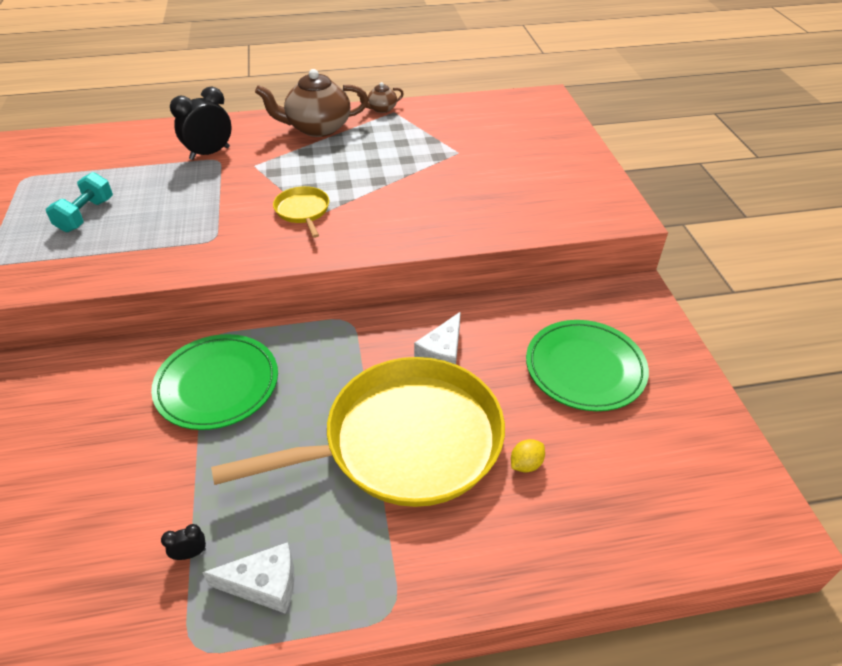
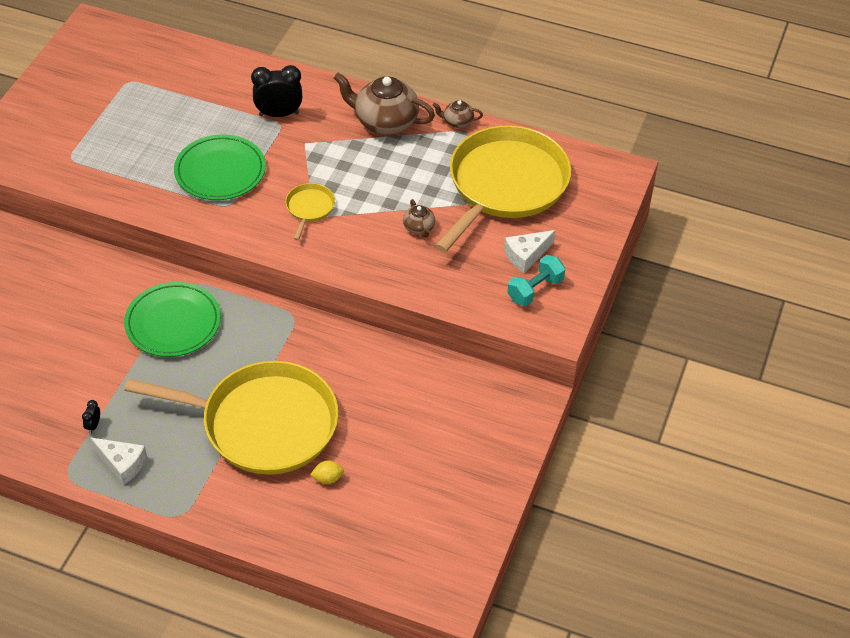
camera: 30 degrees right, 5 degrees up
turquoise dumbbell [46,172,113,232] -> turquoise dumbbell moved to [507,255,565,306]
black clock [161,524,206,560] -> black clock turned 90 degrees counterclockwise [82,400,100,434]
white cheese [414,312,461,364] -> white cheese moved to [504,230,556,273]
green plate [526,320,649,411] -> green plate moved to [174,135,266,200]
none -> brown teapot [403,199,435,238]
none -> yellow pan [435,125,571,253]

